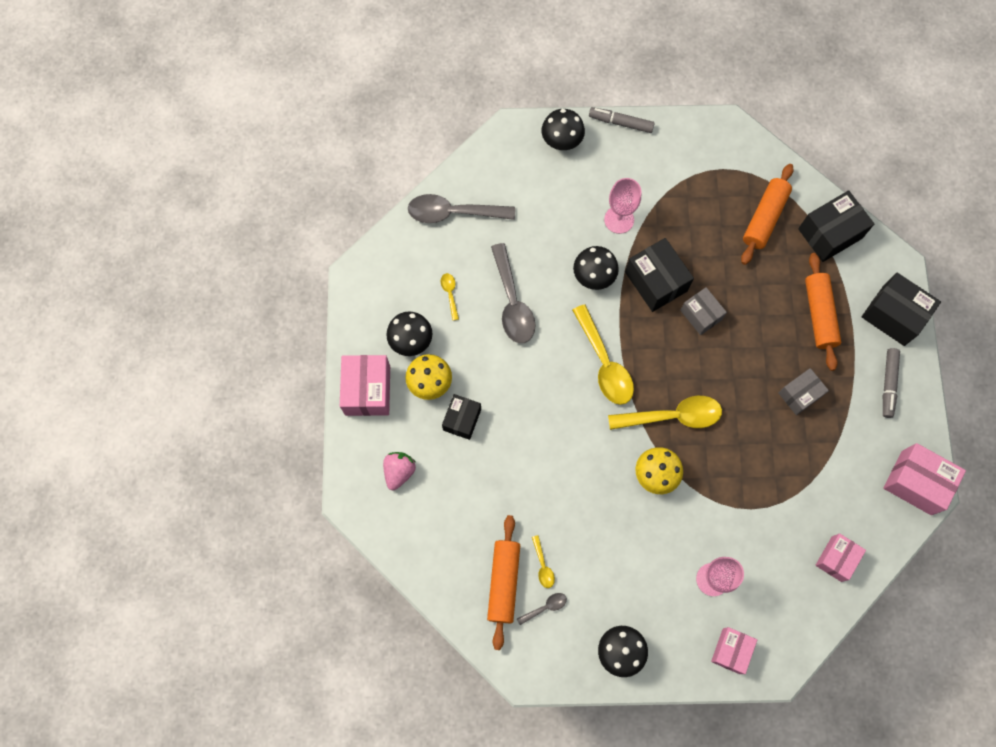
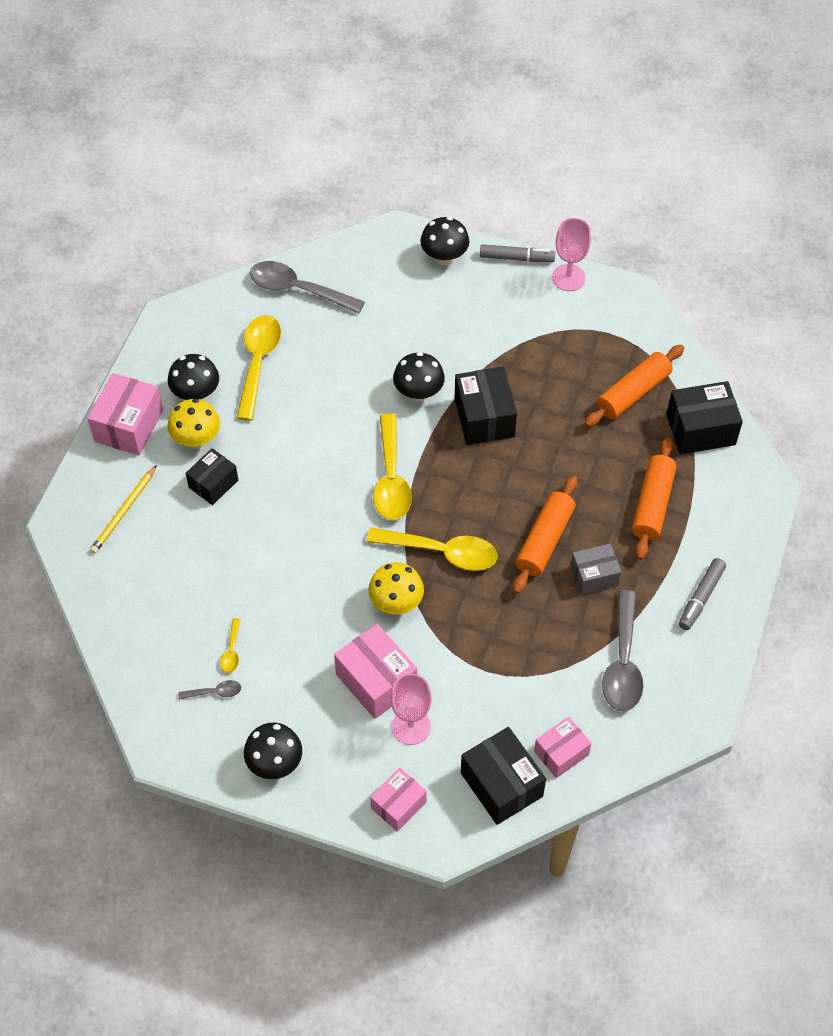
camera: 20 degrees right, 15 degrees down
pink strawberry [383,452,416,490] -> yellow pencil [90,465,157,553]
yellow spoon [441,273,459,321] -> yellow spoon [236,315,281,421], size x2.20
orange rolling pin [487,515,520,650] -> orange rolling pin moved to [513,475,578,594]
grey spoon [491,243,536,343] -> grey spoon moved to [602,590,643,711]
grey marker [589,107,655,133] -> grey marker turned 150 degrees clockwise [480,244,555,262]
pink goblet [604,178,641,234] -> pink goblet moved to [552,218,591,291]
grey box [680,287,727,335] -> none
black box [862,273,941,346] -> black box moved to [461,727,546,825]
pink box [883,443,966,515] -> pink box moved to [334,624,417,719]

